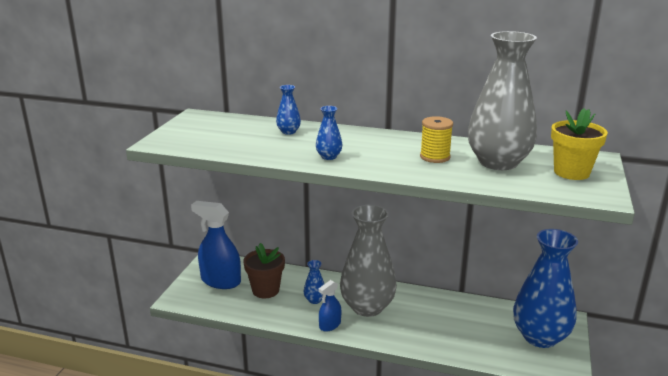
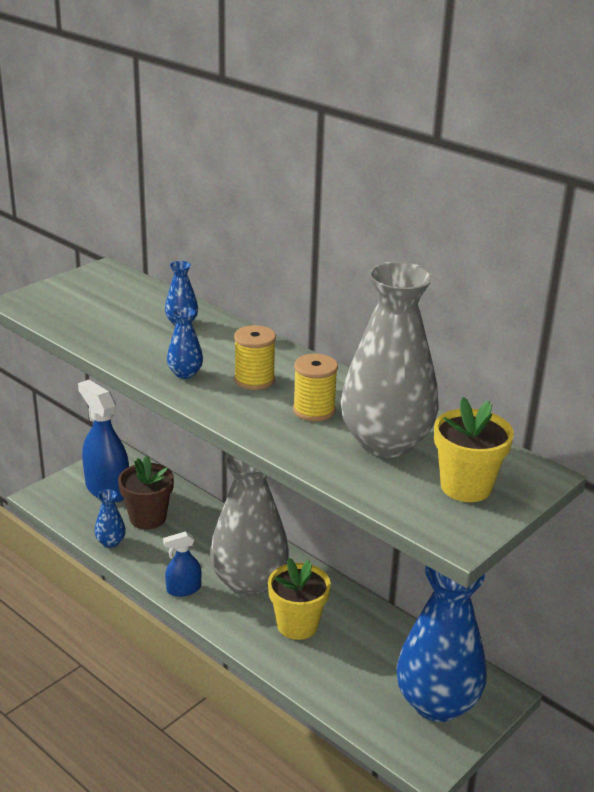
camera: 25 degrees right, 5 degrees up
blue vase [304,260,324,304] -> blue vase moved to [95,489,126,548]
none -> yellow spool [234,325,276,390]
none -> yellow flower pot [268,558,331,640]

